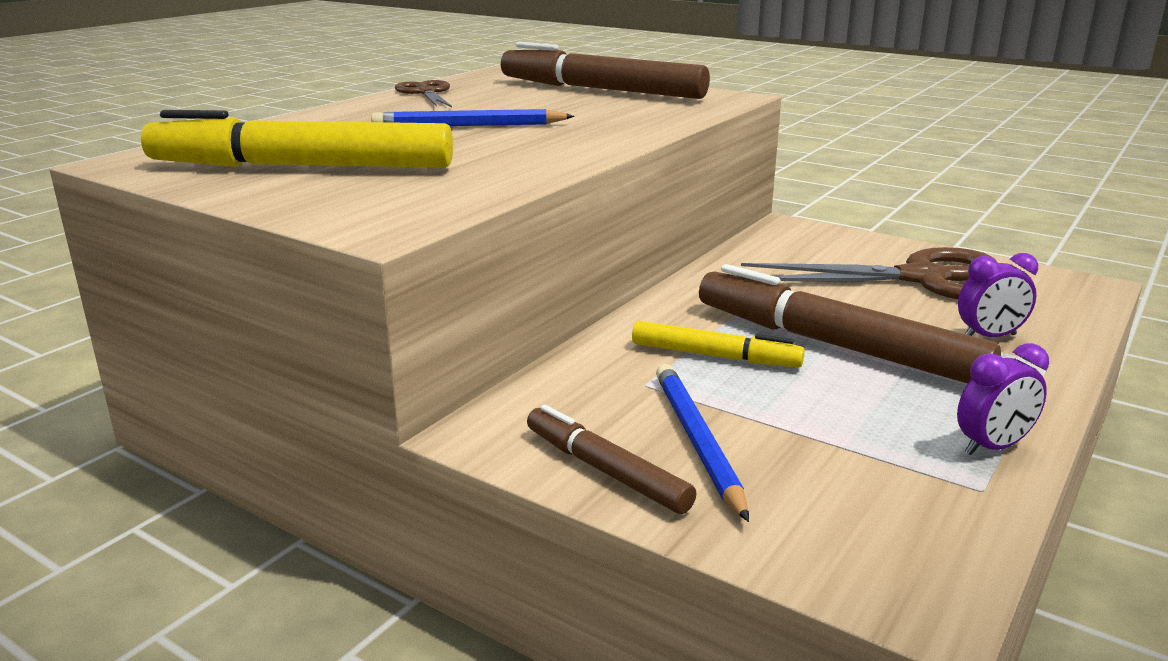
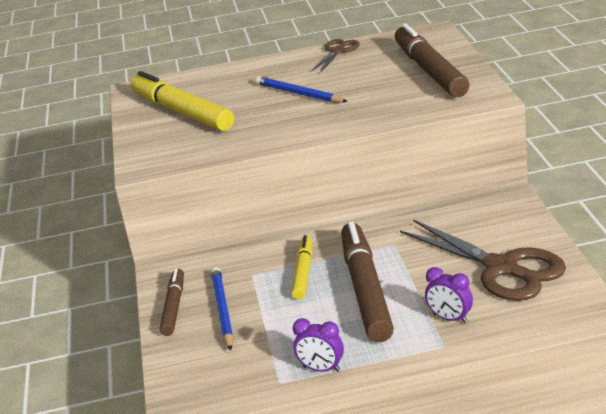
camera: 50 degrees right, 5 degrees up
yellow marker [632,321,805,367] -> yellow marker turned 150 degrees counterclockwise [291,235,312,300]
blue pencil [656,364,749,522] -> blue pencil turned 45 degrees counterclockwise [211,267,233,351]

